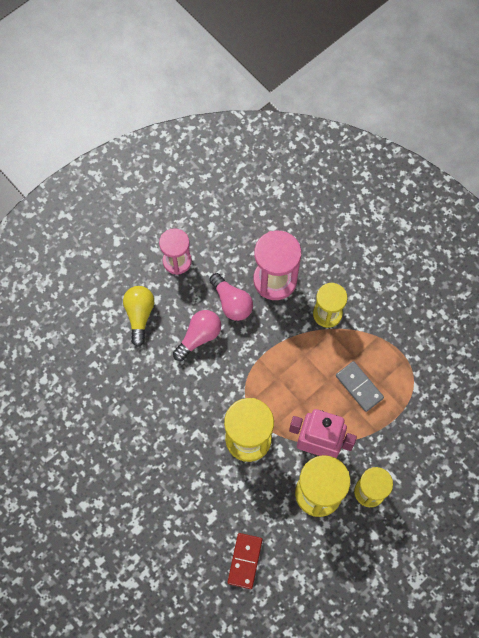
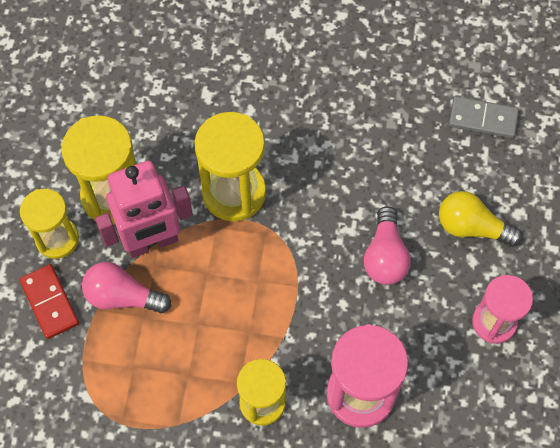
camera: 140 degrees right, 5 degrees down
yellow light bulb [123,286,154,346] -> yellow light bulb turned 150 degrees clockwise [439,191,522,247]
pink light bulb [209,273,253,321] -> pink light bulb moved to [82,262,171,313]
red domino [228,533,263,589] -> red domino moved to [20,264,79,339]
grey domino [336,361,384,412] -> grey domino moved to [449,96,519,138]

